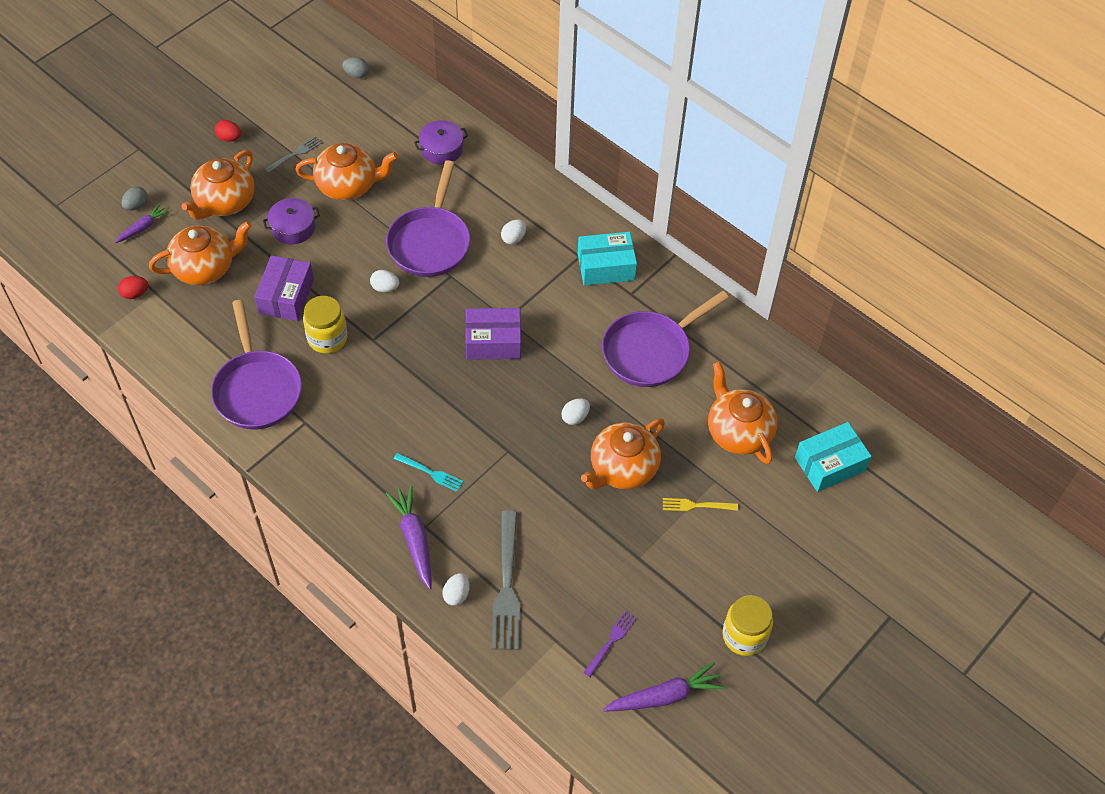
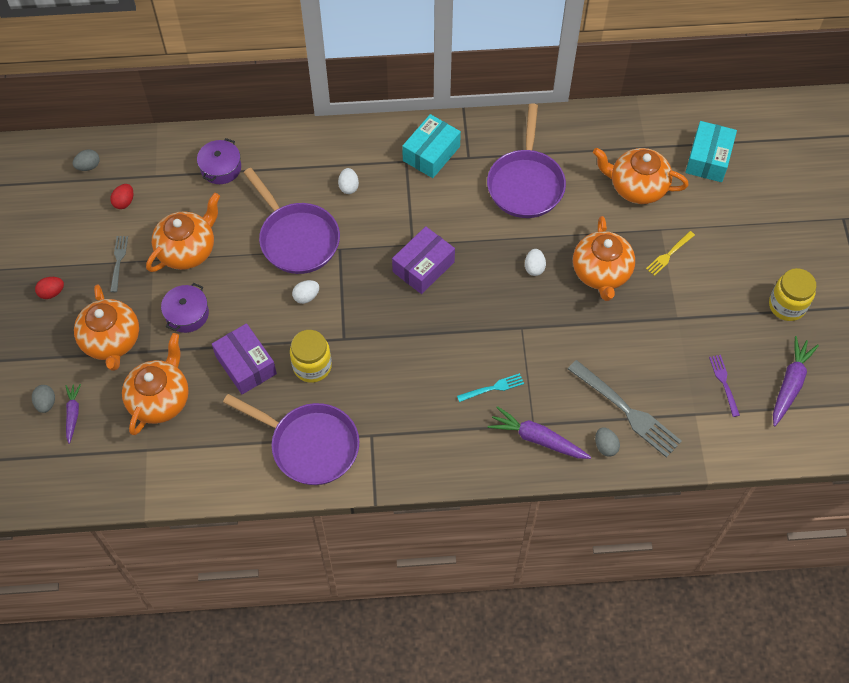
camera: 45 degrees left, 5 degrees up
red egg [118,276,149,299] -> red egg moved to [111,184,133,209]
white egg [442,573,470,606] -> grey egg [595,427,620,457]

